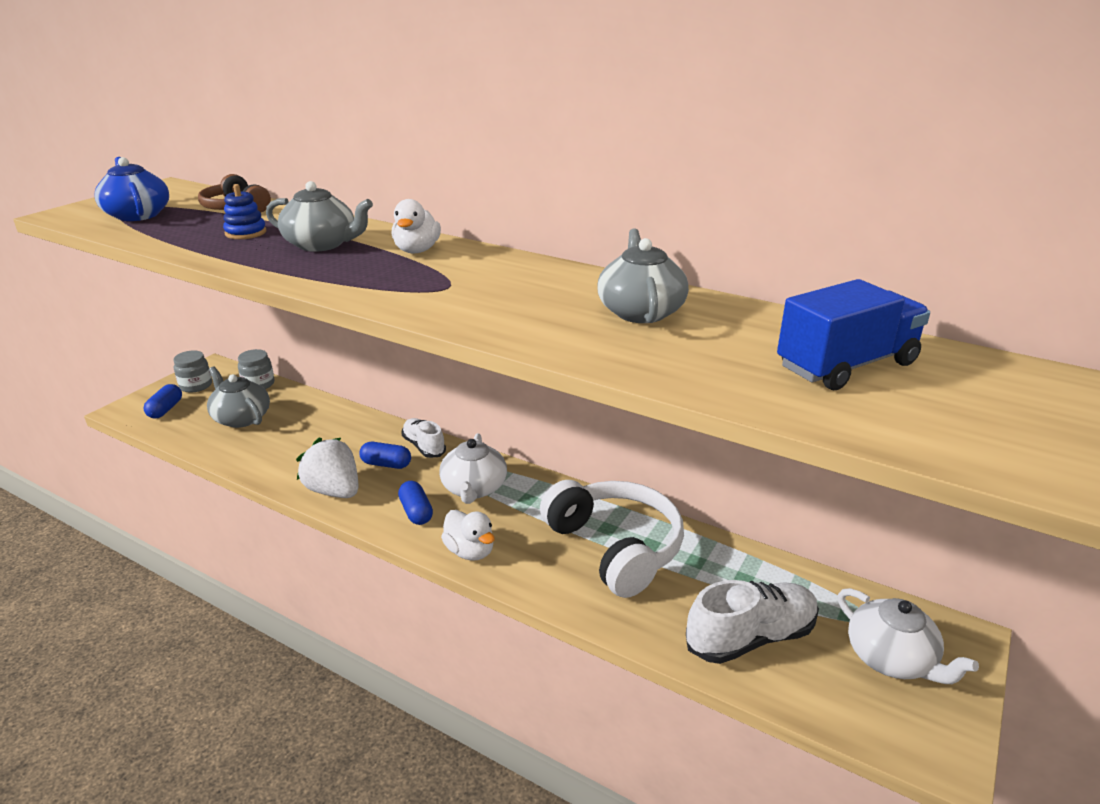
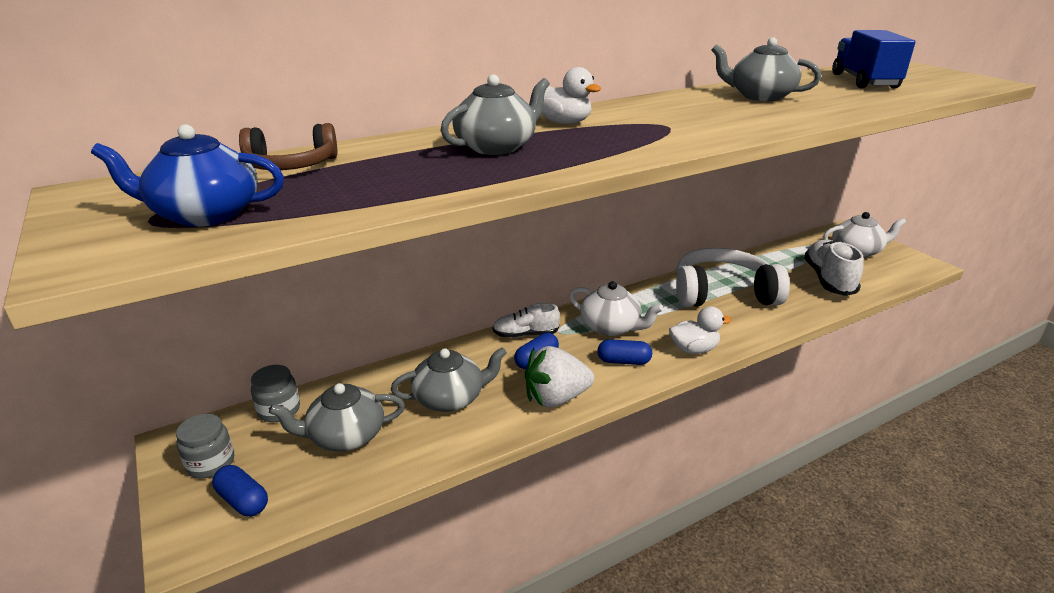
camera: 60 degrees left, 0 degrees up
blue stacking toy [223,184,267,239] -> none
none -> grey teapot [391,347,507,412]

